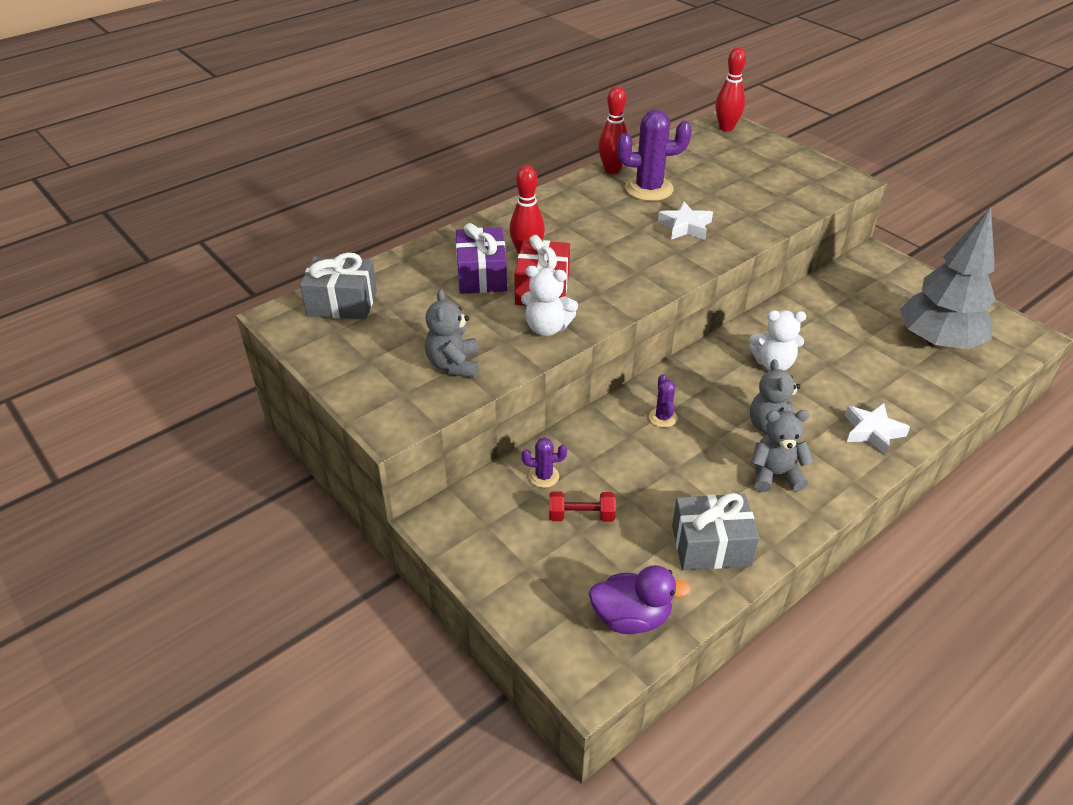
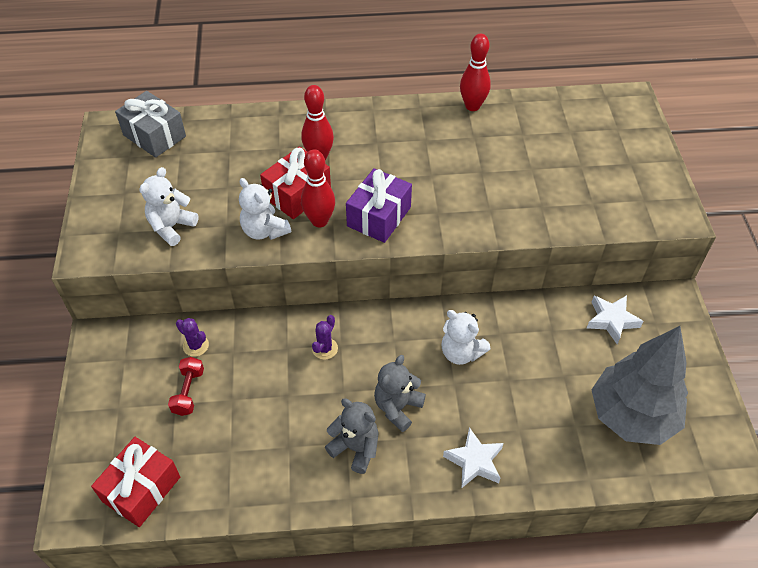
camera: 35 degrees right, 10 degrees up
grey teddy bear [425,289,478,378] -> white teddy bear [139,167,199,246]
purple gift [456,223,507,294] -> purple gift moved to [346,168,412,243]
red dumbbell [549,491,616,522] -> red dumbbell turned 60 degrees clockwise [168,357,204,416]
purple duck [589,565,691,634] -> red gift [91,437,180,527]
purple cactus [617,110,692,201] -> none
white star [658,202,713,240] -> white star moved to [587,295,644,344]
grey gift [672,493,759,570] -> none
red bowling pin [715,47,746,131] -> red bowling pin moved to [301,150,335,227]

